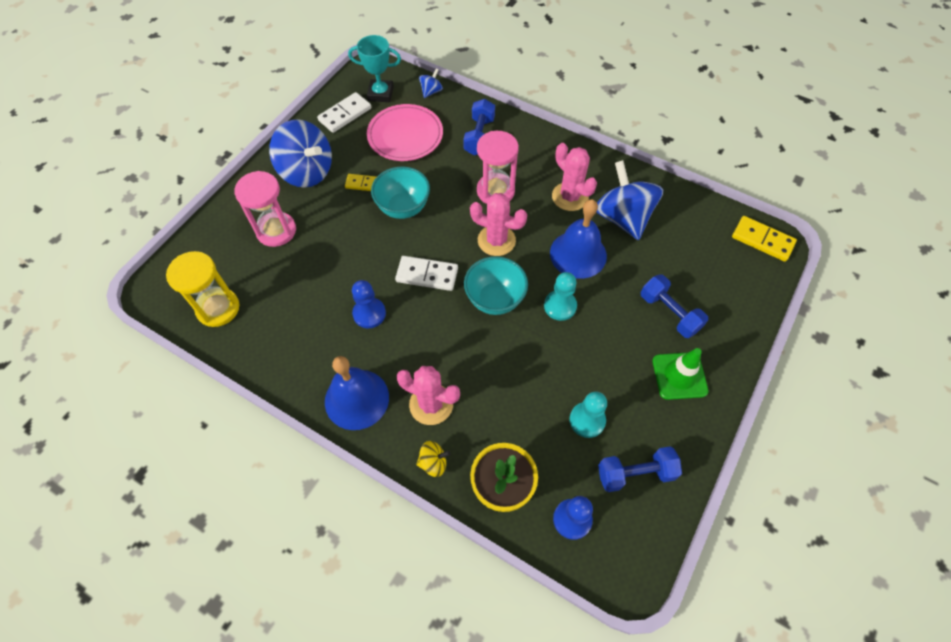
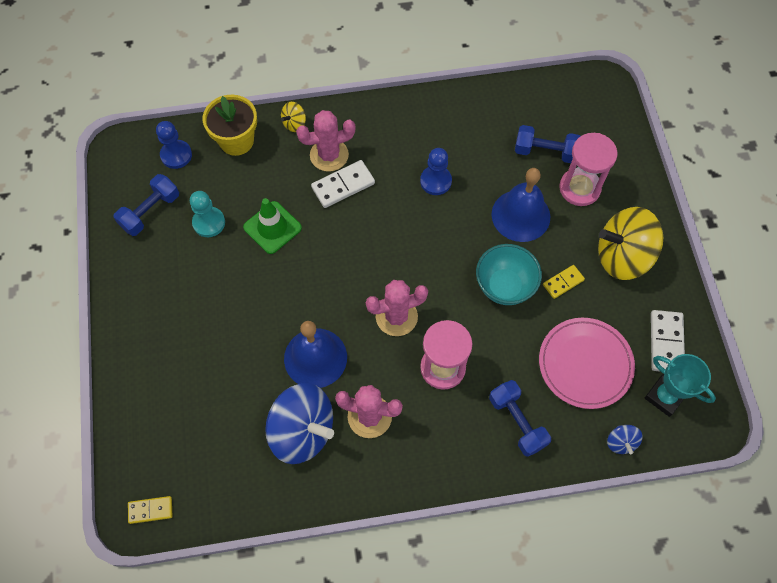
camera: 140 degrees right, 5 degrees up
yellow hourglass [166,251,239,327] -> none
blue spinning top [269,119,332,188] -> yellow spinning top [598,207,664,280]
blue bell [325,356,389,430] -> blue bell moved to [492,168,550,242]
turquoise trophy [348,35,401,102] -> turquoise trophy turned 75 degrees clockwise [645,354,716,417]
white domino [395,256,458,291] -> white domino moved to [311,160,375,208]
turquoise bowl [464,256,528,315] -> none
turquoise pawn [544,272,577,321] -> none
blue dumbbell [641,274,709,338] -> blue dumbbell moved to [515,125,581,163]
green traffic cone [652,348,708,400] -> green traffic cone moved to [243,198,302,254]
yellow domino [732,216,797,262] -> yellow domino [128,496,172,524], size x0.63

